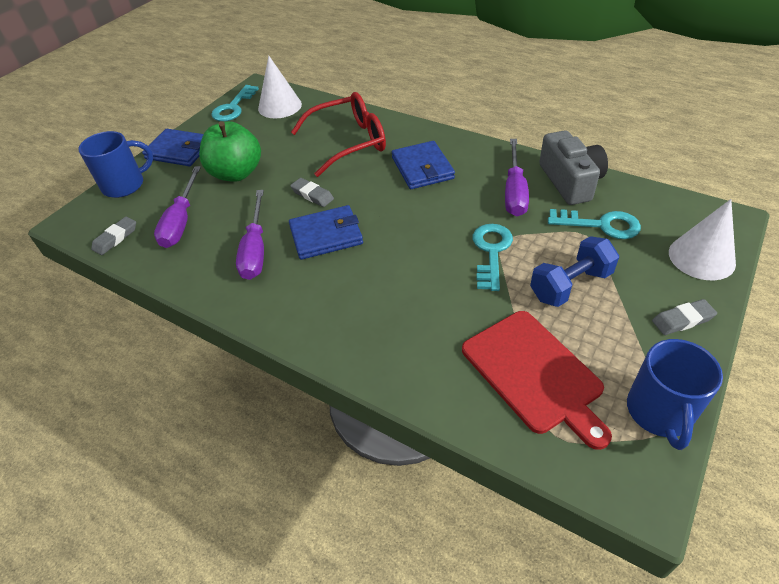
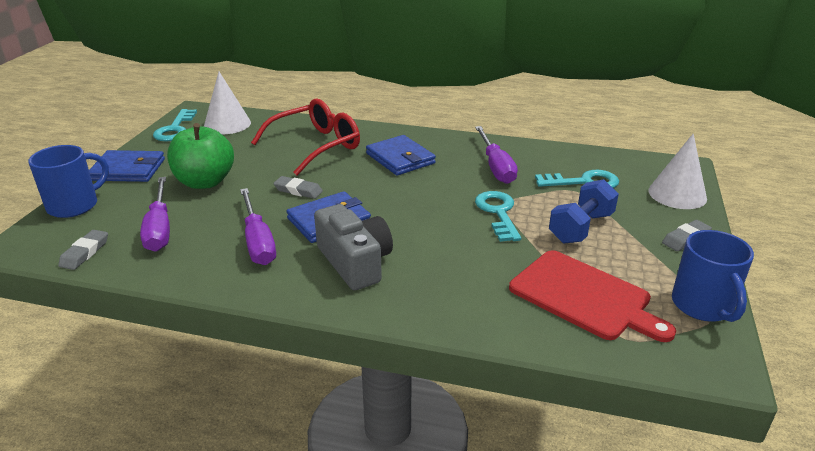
camera: 20 degrees left, 15 degrees down
grey camera [539,130,608,205] -> grey camera moved to [314,204,393,290]

